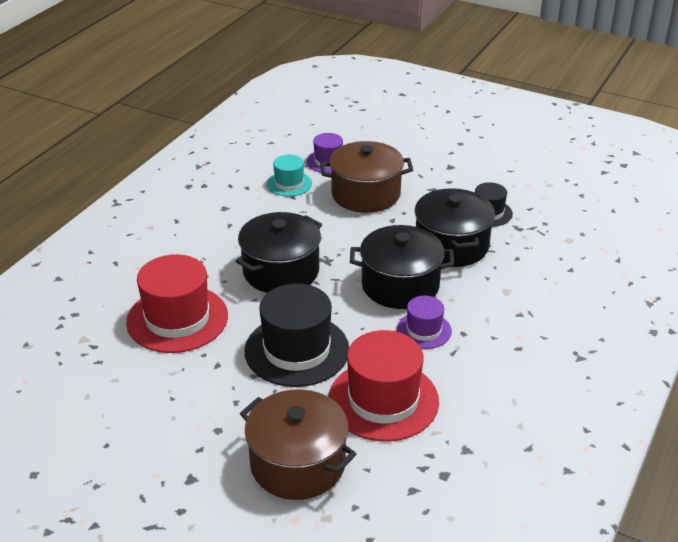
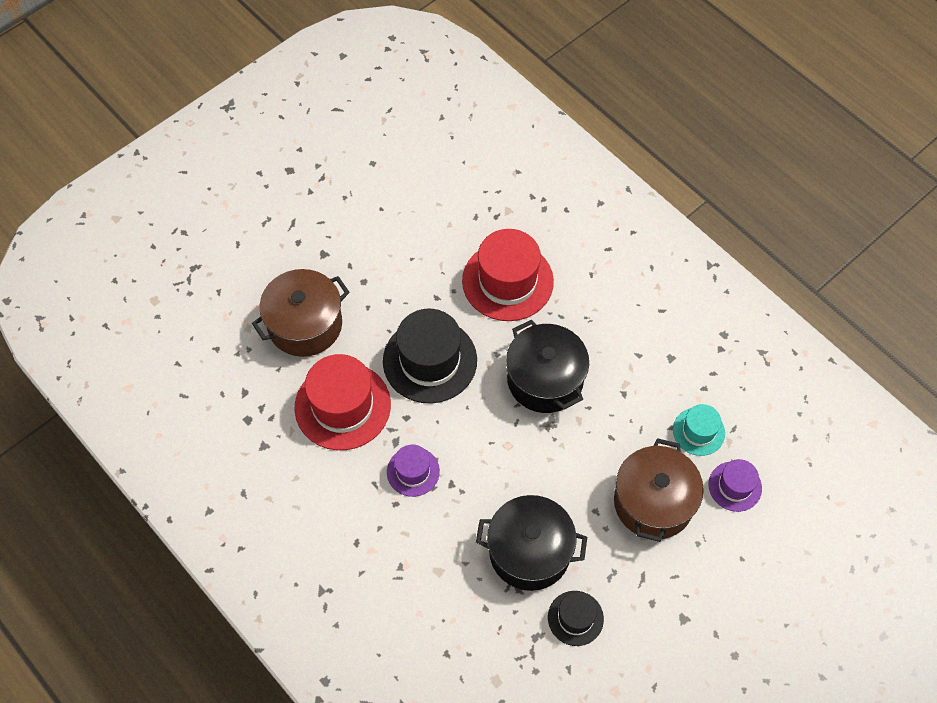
camera: 110 degrees right, 25 degrees up
black pot [350,225,454,309] -> none

